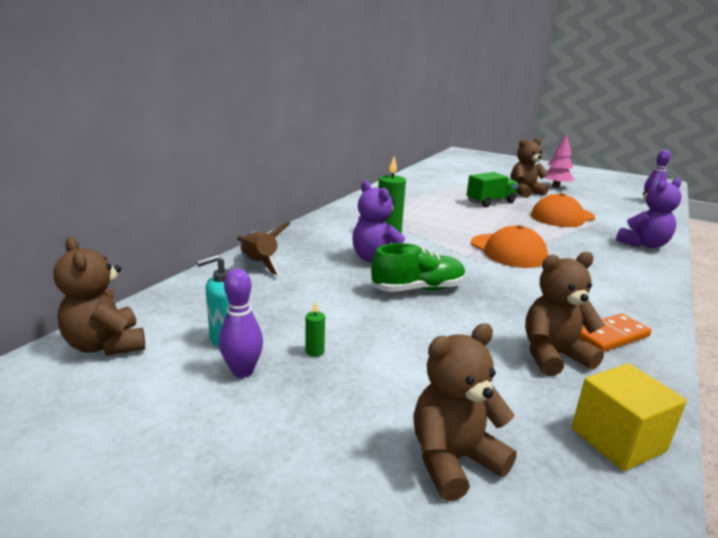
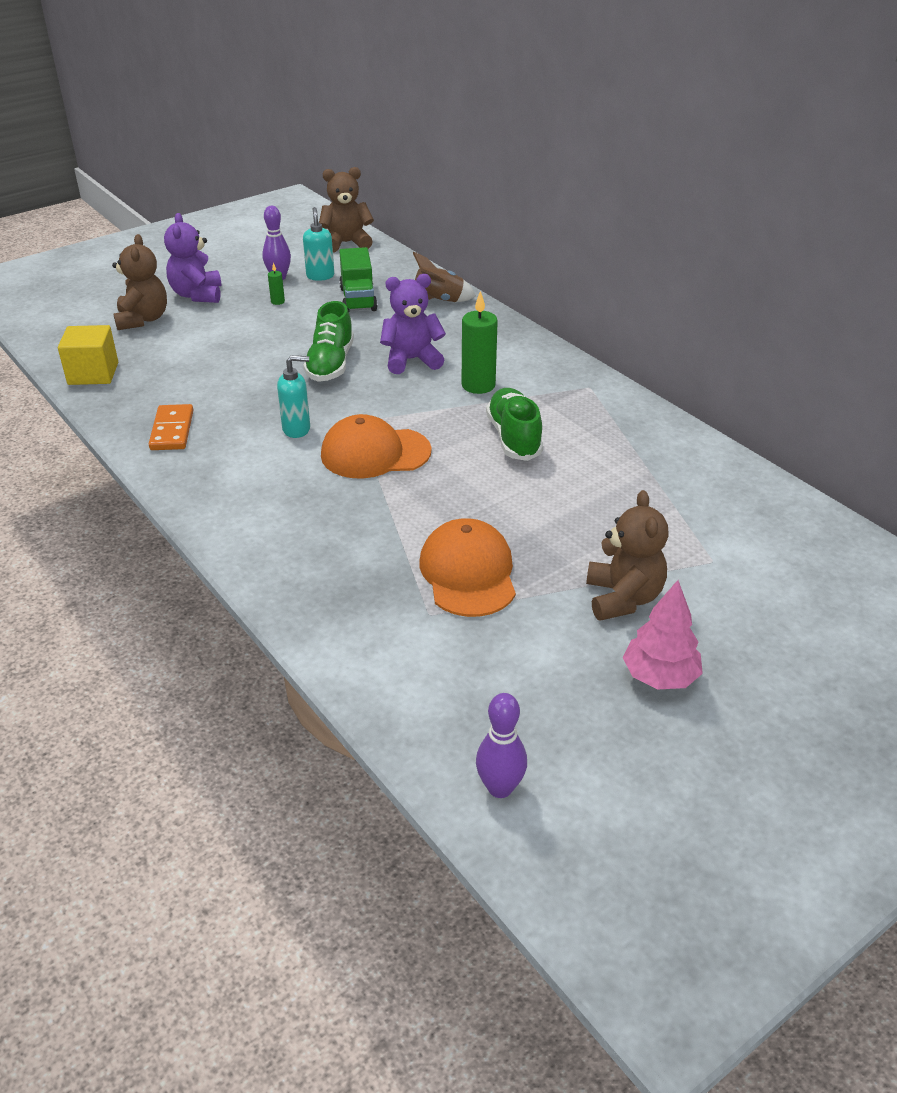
camera: 115 degrees right, 15 degrees up
green truck [467,172,519,207] -> green truck moved to [339,247,378,312]
brown teddy bear [525,252,605,376] -> none
purple teddy bear [616,178,682,248] -> purple teddy bear moved to [164,213,221,303]
none -> turquoise soap dispenser [277,355,310,438]
none -> green shoe [486,388,543,461]

